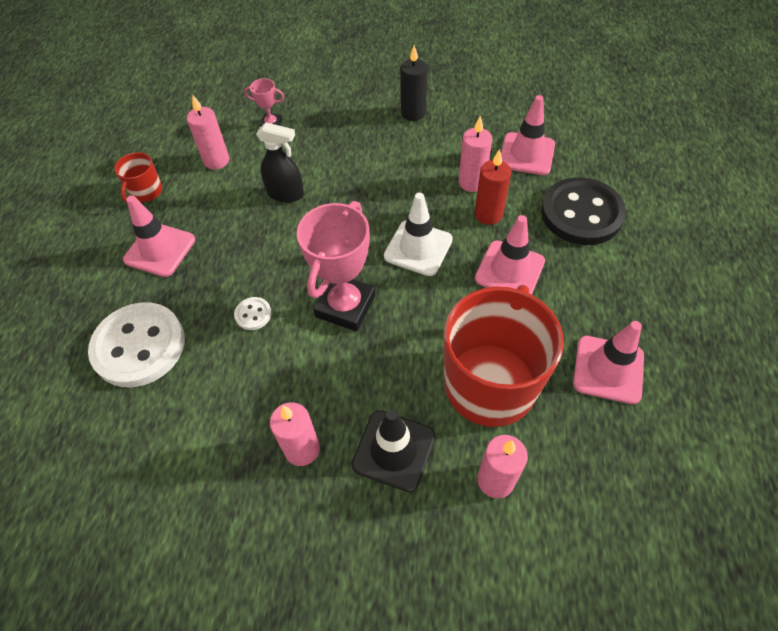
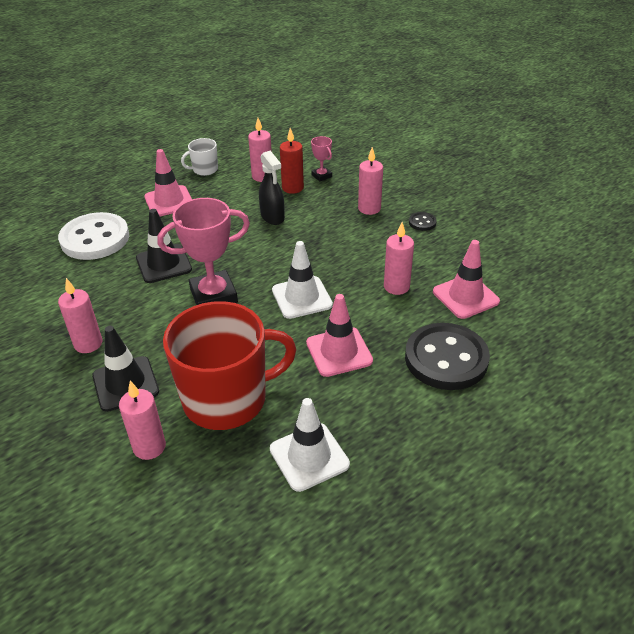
camera: 45 degrees right, 15 degrees down
red mug [114,152,162,203] -> white mug [181,138,218,176]
white button [234,297,272,330] -> black traffic cone [136,209,192,283]
black candle [401,45,427,121] -> black button [409,212,437,231]
red candle [475,149,511,225] -> red candle moved to [280,128,304,194]
pink traffic cone [573,321,644,404] -> white traffic cone [270,398,350,492]
none -> pink candle [358,147,383,215]

